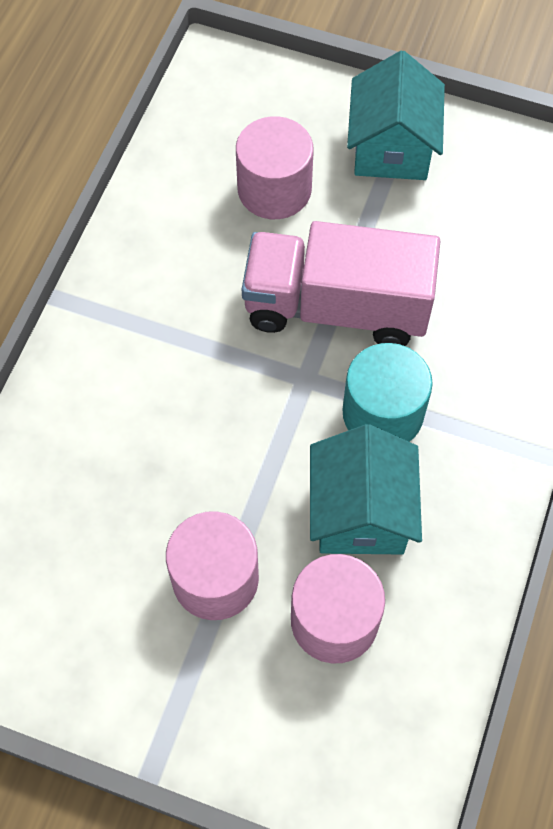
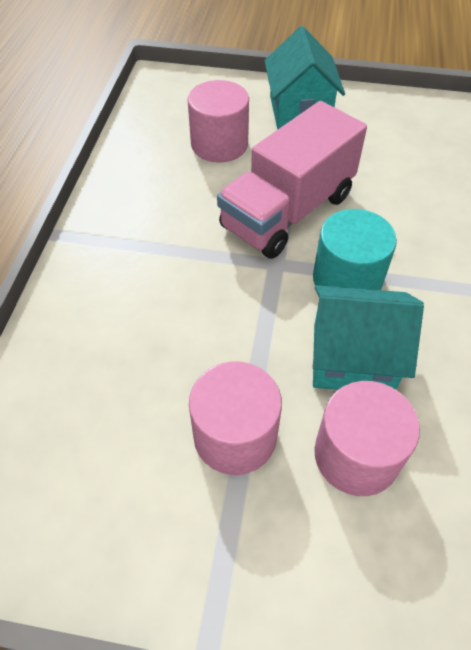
camera: 10 degrees left, 10 degrees down
pink truck [242,221,441,346] -> pink truck turned 45 degrees counterclockwise [217,101,367,259]
turquoise house [310,424,422,555] -> turquoise house turned 75 degrees counterclockwise [313,285,424,390]

